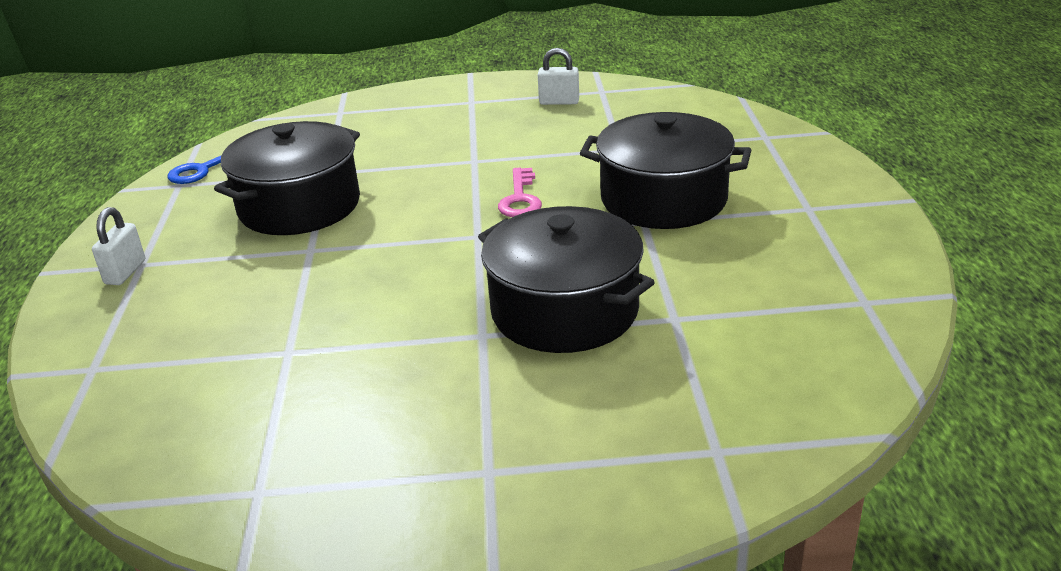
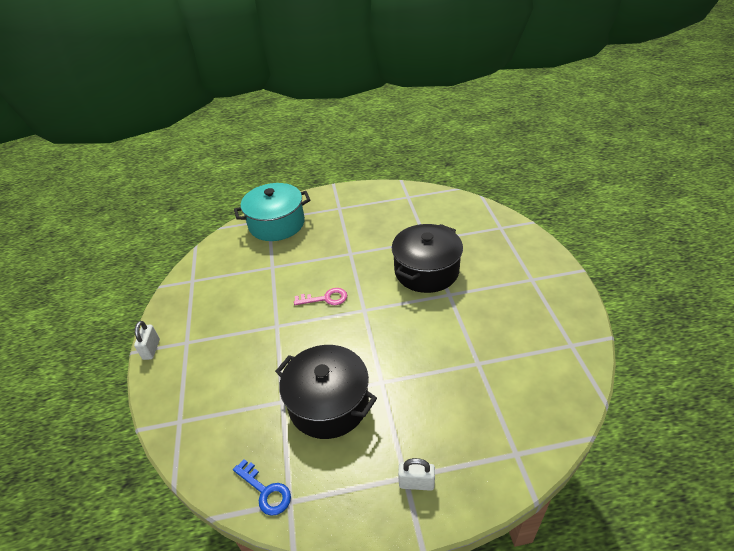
camera: 95 degrees left, 10 degrees up
white padlock [538,48,579,105] -> white padlock moved to [134,321,160,360]
black pot [580,112,751,229] -> none
none -> turquoise pot [234,183,311,241]

